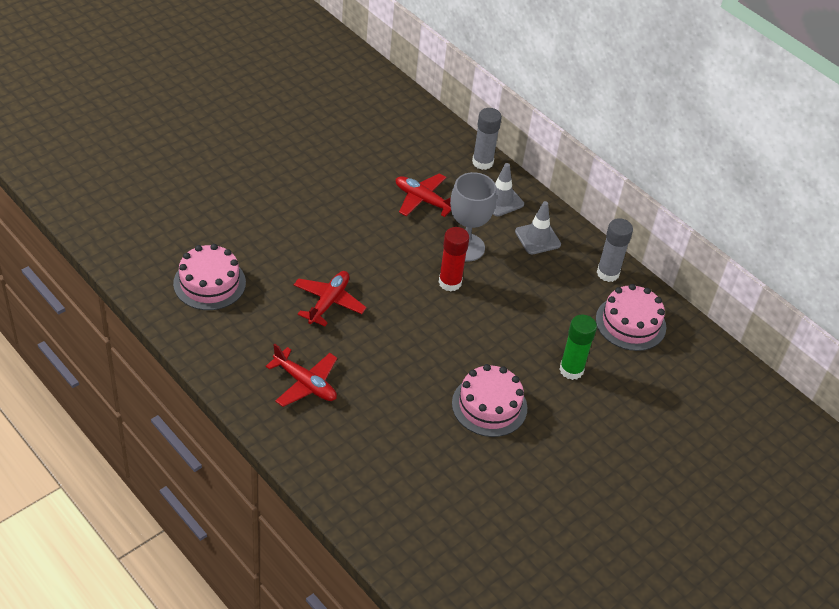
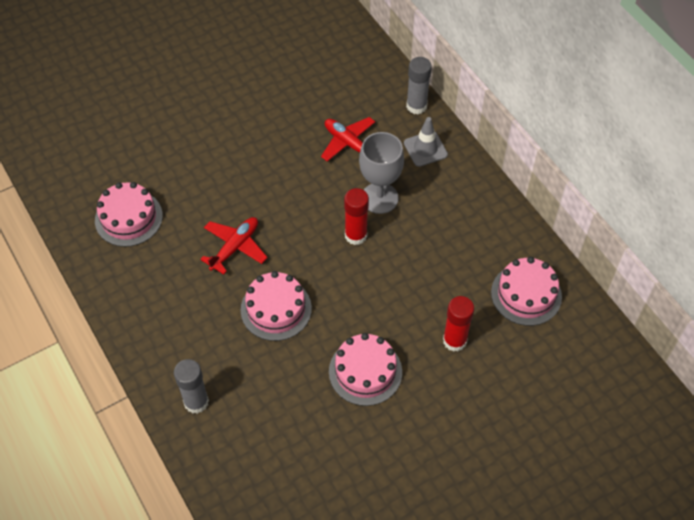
camera: 15 degrees right, 10 degrees up
red plane [266,344,337,407] -> none
grey traffic cone [515,201,561,255] -> none
green glue stick [559,315,597,380] -> red glue stick [443,296,474,352]
grey glue stick [597,218,633,282] -> grey glue stick moved to [174,359,209,414]
none -> pink cake [241,271,312,341]

